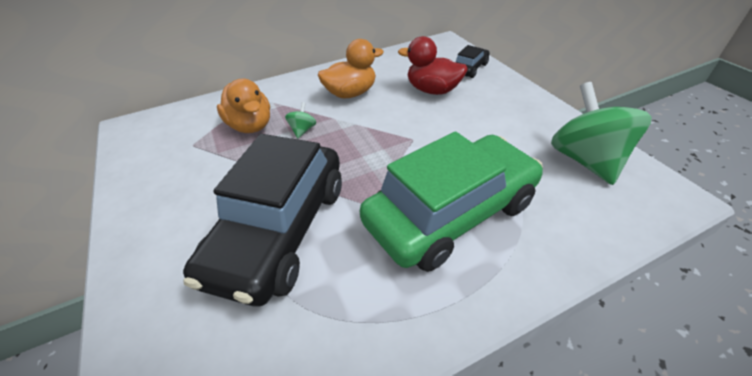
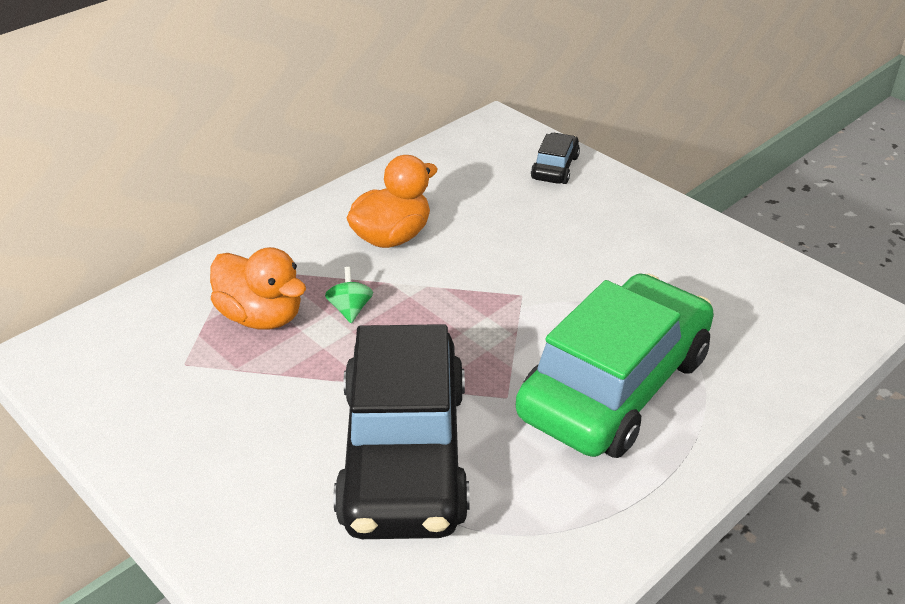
camera: 20 degrees left, 5 degrees down
red duck [398,36,468,95] -> none
green spinning top [551,82,652,185] -> none

